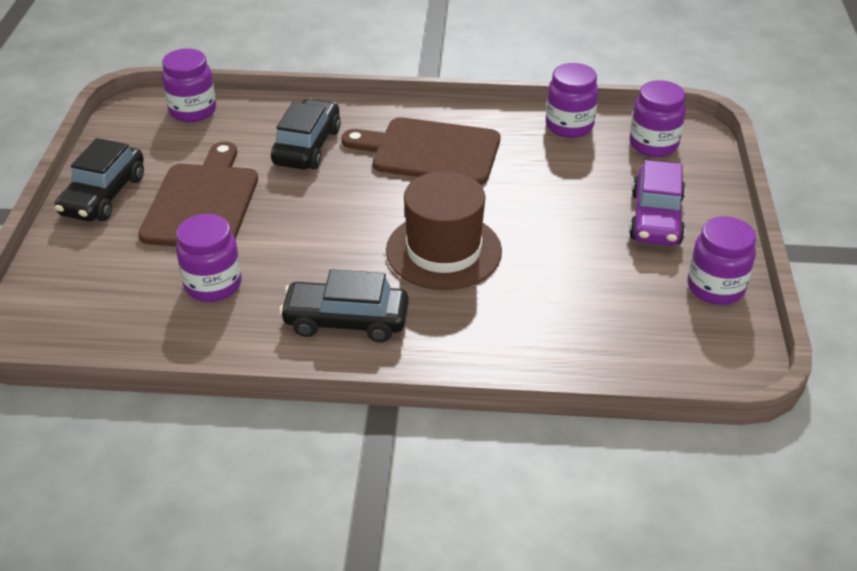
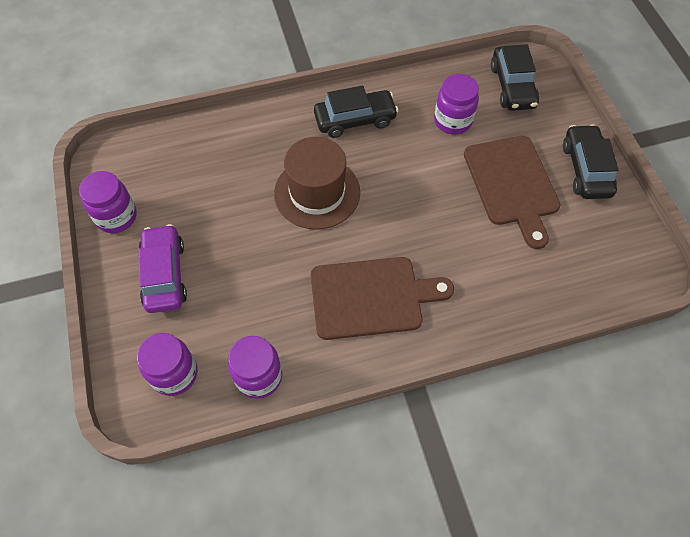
camera: 160 degrees right, 20 degrees up
purple jar [162,49,216,122] -> none
black car [271,99,341,170] -> black car moved to [491,44,539,111]

